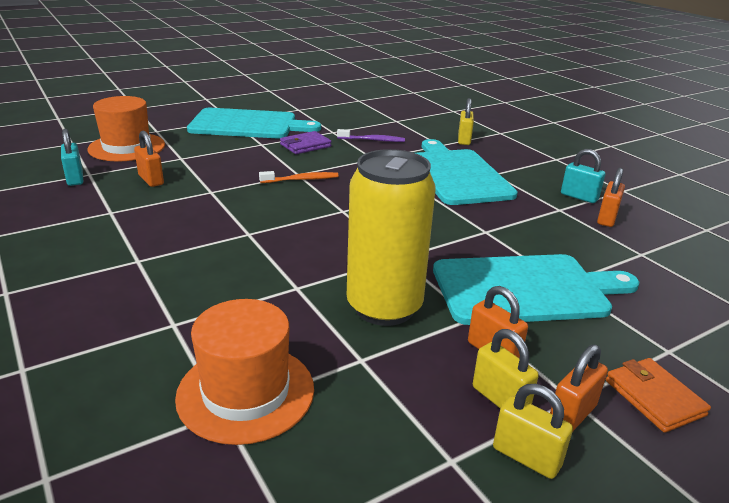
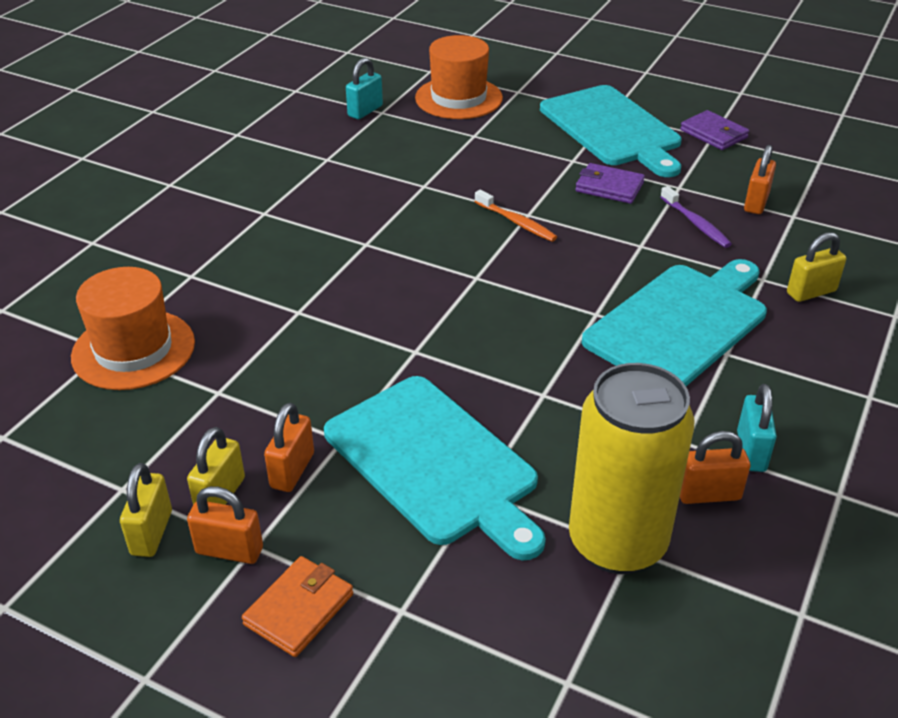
camera: 60 degrees right, 10 degrees up
orange padlock [134,131,164,187] -> orange padlock moved to [744,145,776,214]
yellow can [347,149,436,326] -> yellow can moved to [569,363,695,574]
none -> purple wallet [680,110,749,150]

